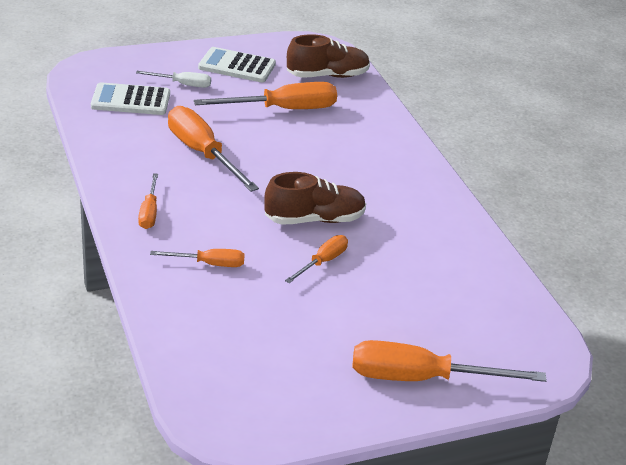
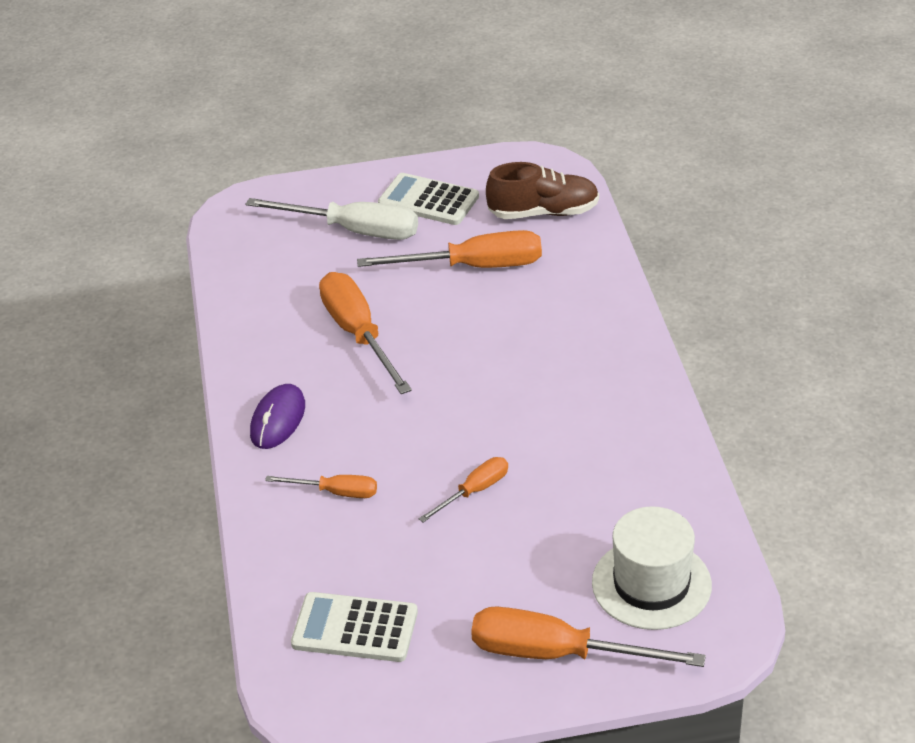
camera: 15 degrees right, 5 degrees up
white calculator [91,82,170,115] -> white calculator moved to [291,592,418,662]
white screwdriver [136,71,211,88] -> white screwdriver [246,198,418,240], size x1.86
orange screwdriver [138,173,158,229] -> purple mouse [250,384,305,449]
brown shoe [264,172,366,225] -> none
none -> white hat [592,506,712,630]

